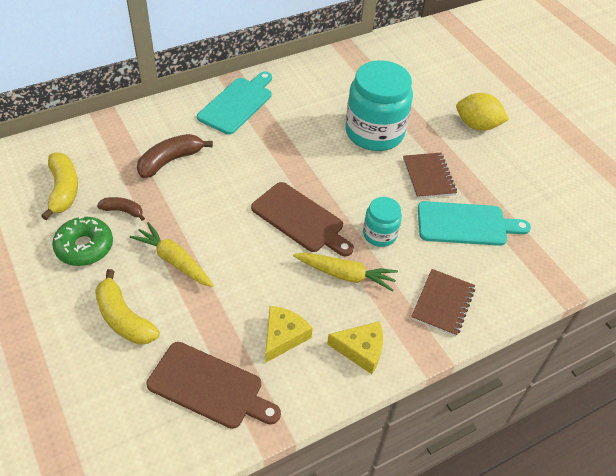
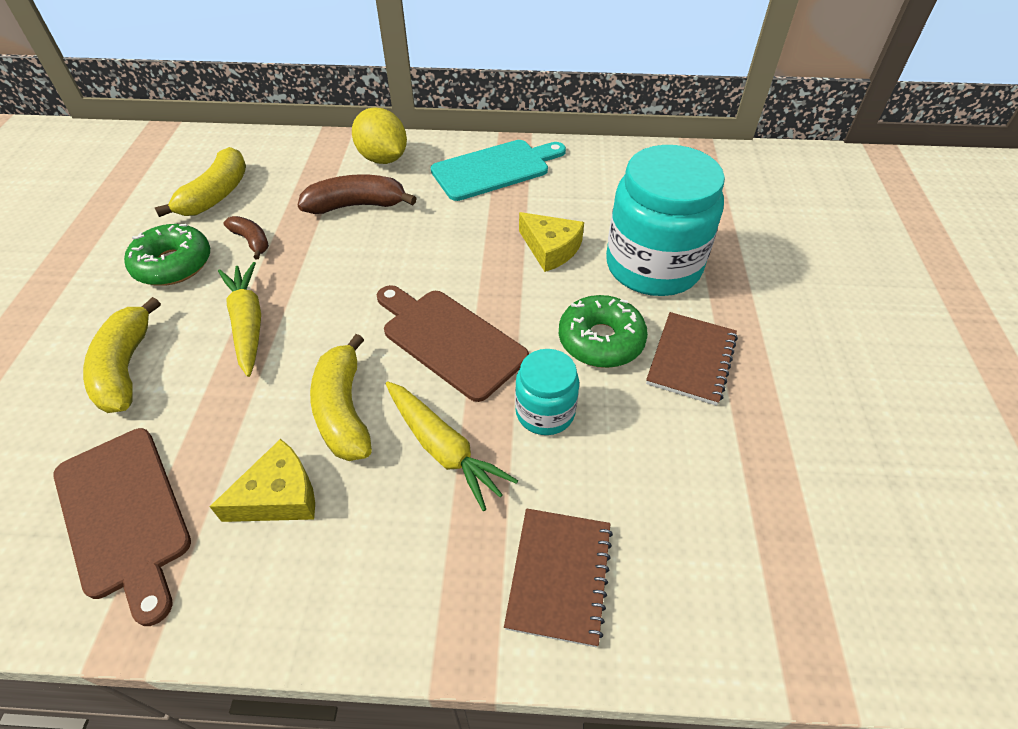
camera: 35 degrees right, 0 degrees up
brown cutting board [251,182,354,257] -> brown cutting board turned 150 degrees clockwise [377,285,529,402]
yellow cheese [327,321,383,374] -> yellow cheese moved to [519,212,584,272]
brown notebook [411,269,475,337] -> brown notebook turned 45 degrees counterclockwise [504,508,613,647]
turquoise cutting board [418,201,531,246] -> none
yellow lemon [456,93,509,131] -> yellow lemon moved to [352,107,407,164]
none -> yellow banana [310,334,372,461]
none -> green donut [559,295,648,368]

